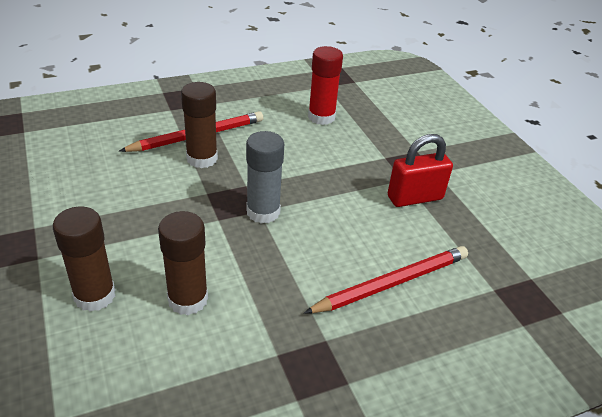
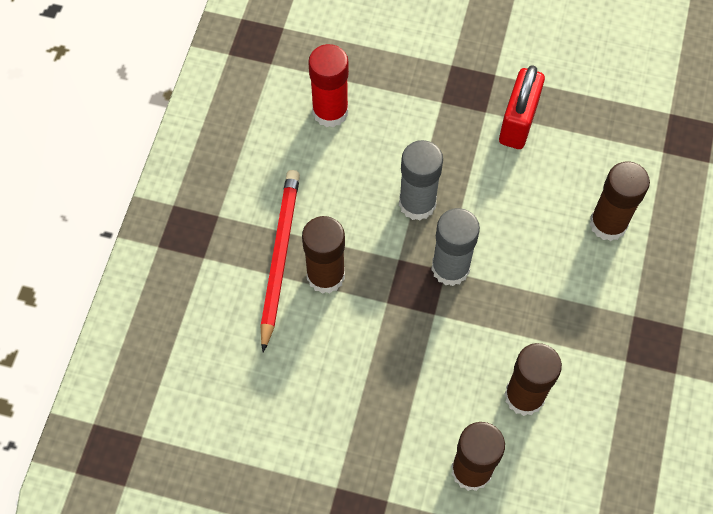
camera: 50 degrees left, 25 degrees up
red pencil [304,246,468,314] -> brown glue stick [589,161,650,241]
none -> grey glue stick [399,140,443,221]

